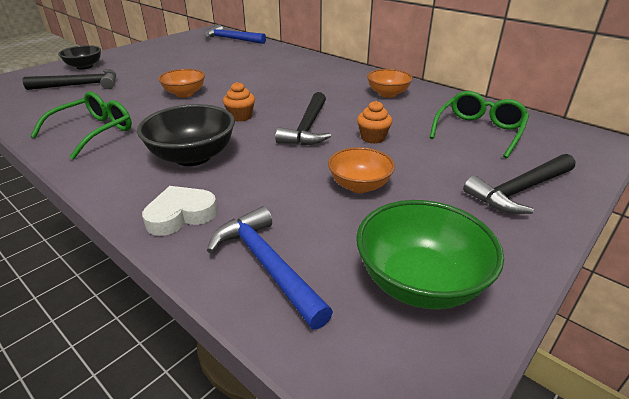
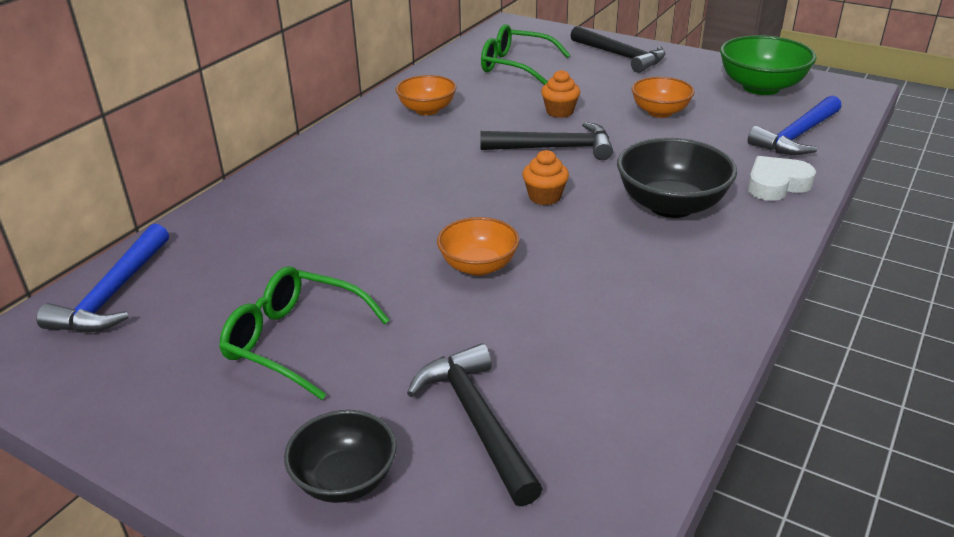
camera: 100 degrees left, 0 degrees up
green glasses [30,91,132,160] -> green glasses moved to [219,266,390,400]
white heart [142,186,218,236] -> white heart turned 105 degrees clockwise [748,156,816,201]

